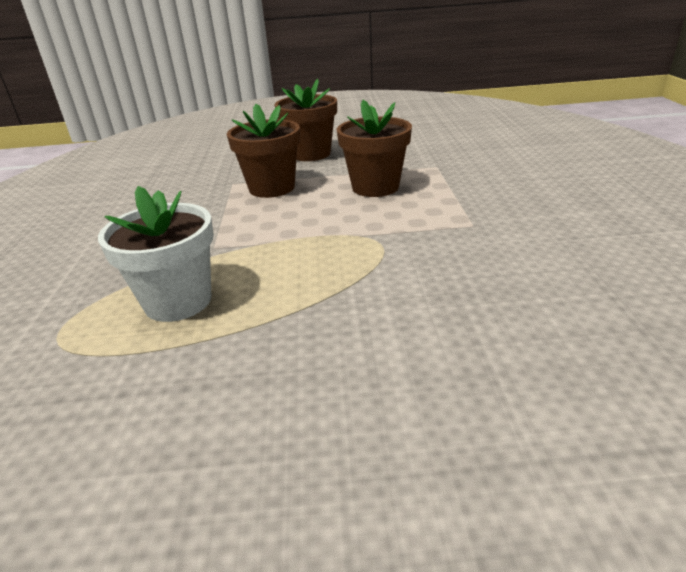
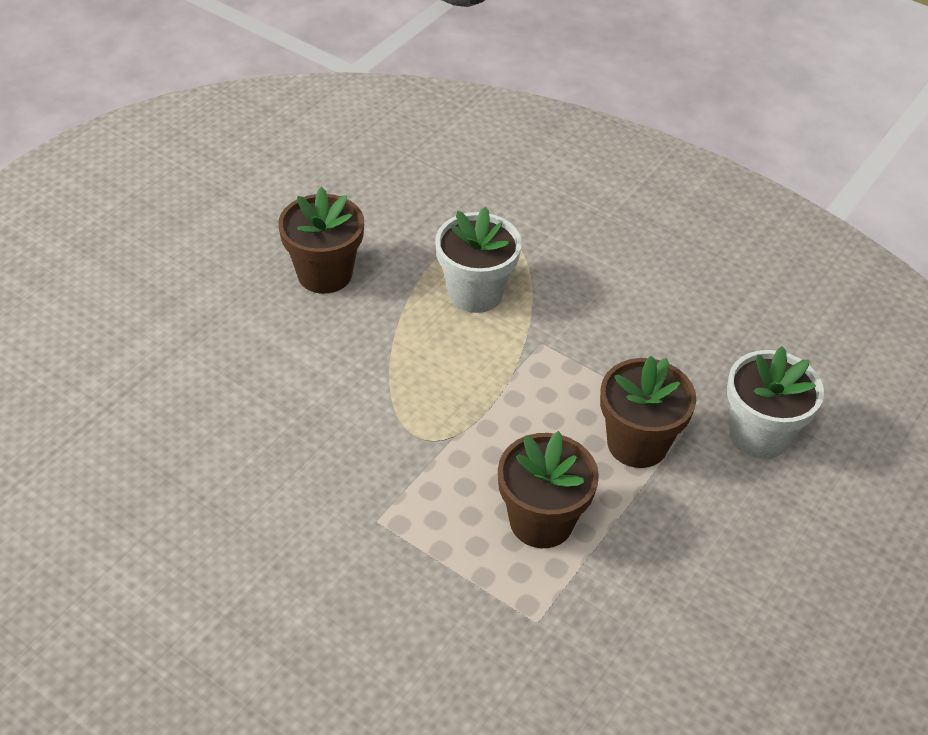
camera: 125 degrees right, 15 degrees up
brown flower pot [275,79,337,161] -> brown flower pot moved to [278,187,364,294]
none -> white flower pot [727,346,824,459]

